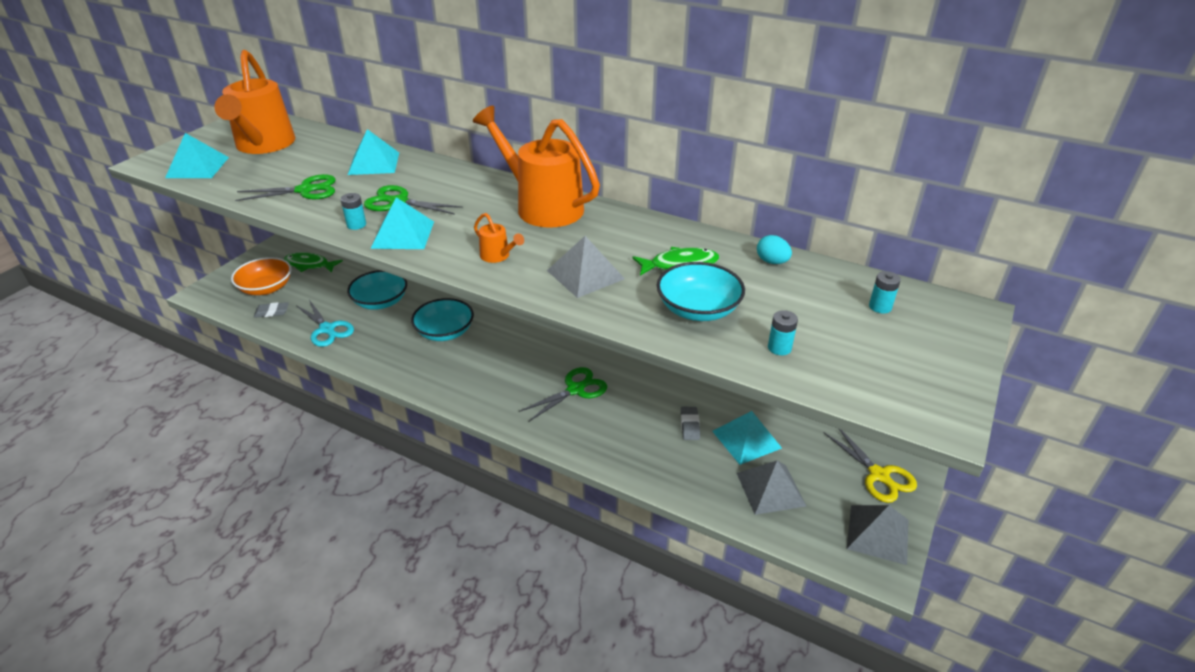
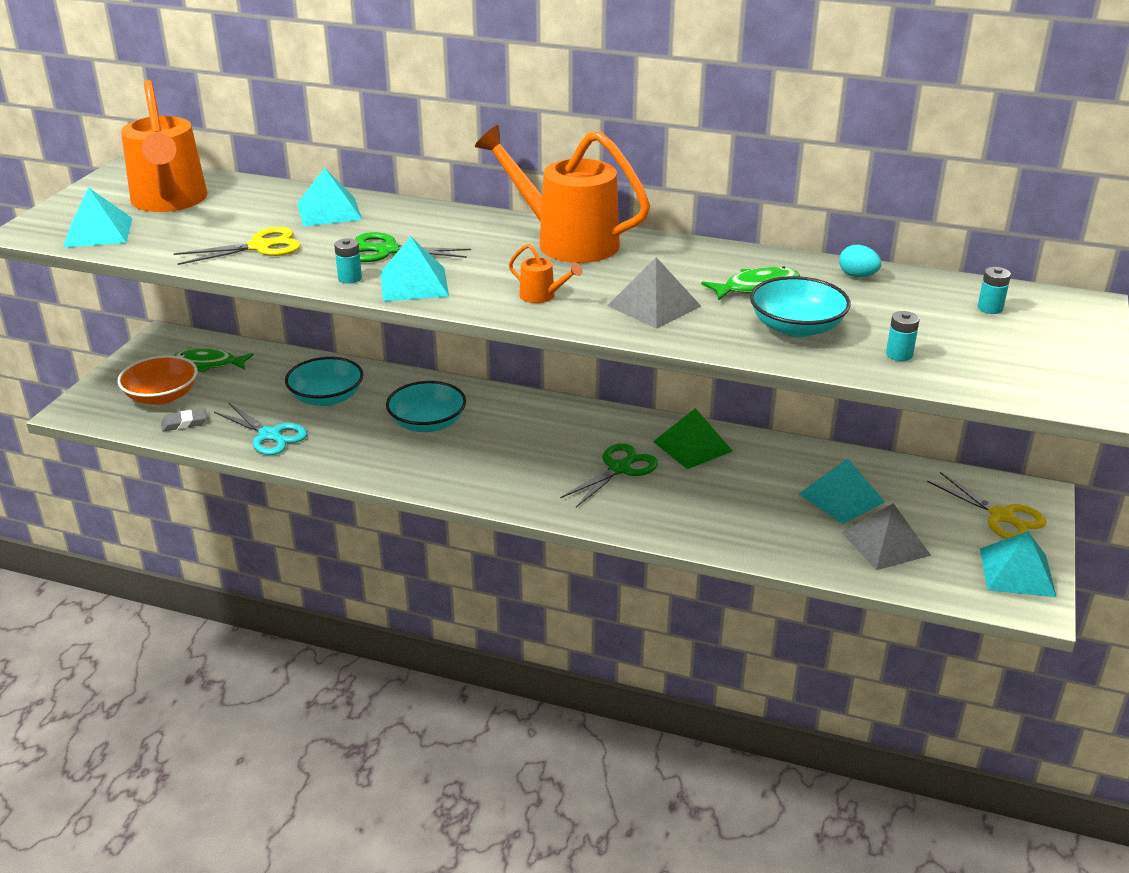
camera: 10 degrees left, 5 degrees down
green scissors [235,174,336,201] -> yellow scissors [174,227,301,265]
grey eraser [681,407,700,440] -> none
grey pyramid [847,505,908,565] -> turquoise pyramid [980,531,1056,597]
none -> green pyramid [653,408,733,469]

